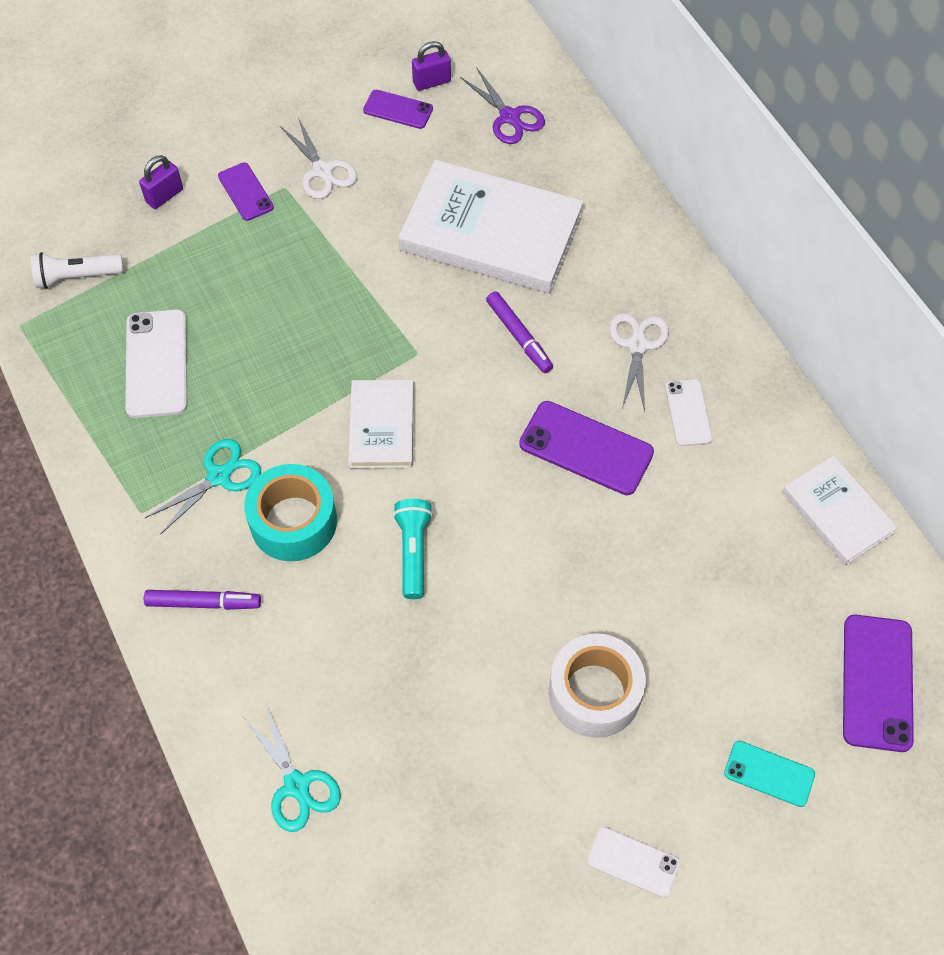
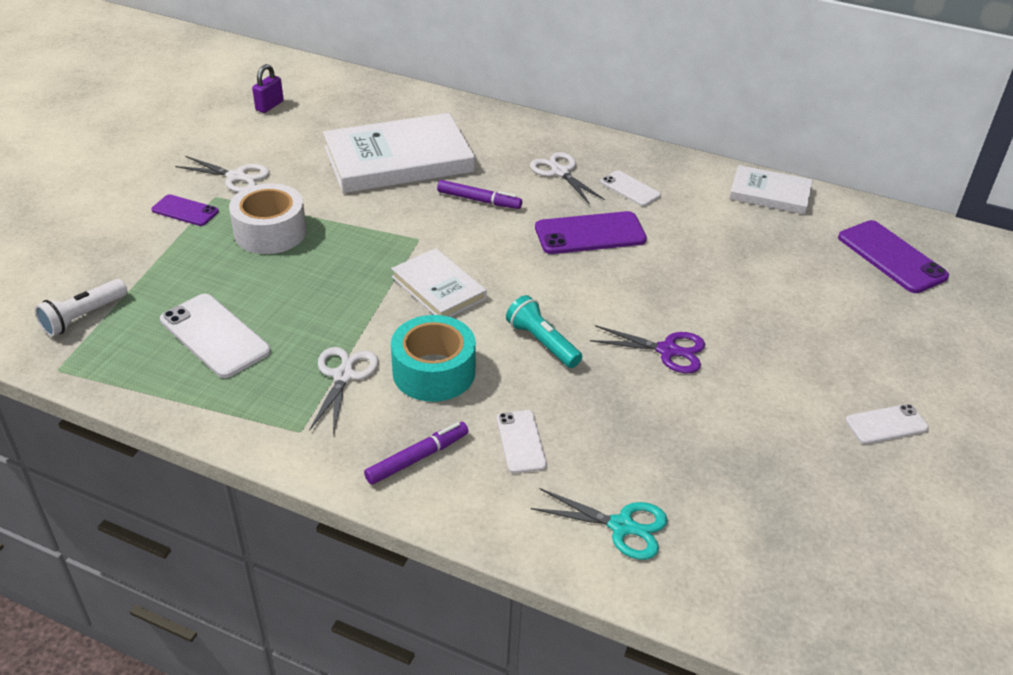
camera: 40 degrees left, 20 degrees down
purple padlock [139,155,183,209] -> none
turquoise scissors [145,439,261,535] -> white scissors [309,347,379,435]
purple phone [363,90,433,129] -> none
purple scissors [460,68,545,144] -> purple scissors moved to [590,325,705,373]
white tape [549,633,646,738] -> white tape moved to [229,183,307,254]
turquoise phone [724,741,815,807] -> none
none -> white phone [497,410,547,473]

